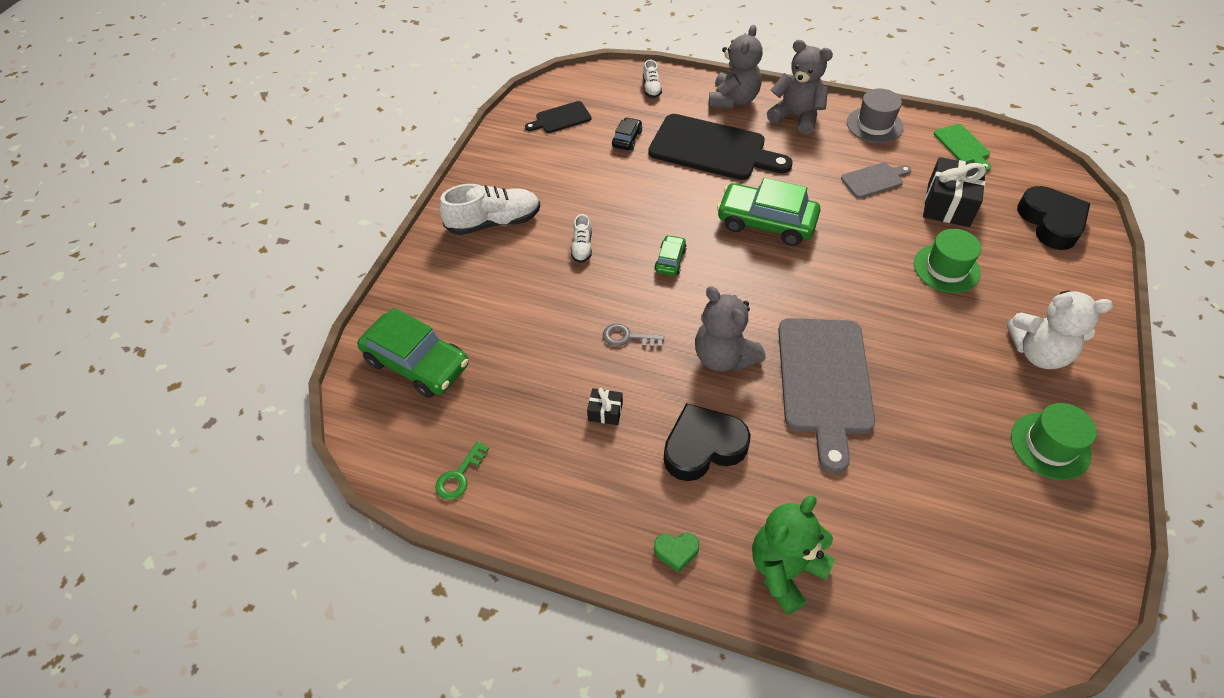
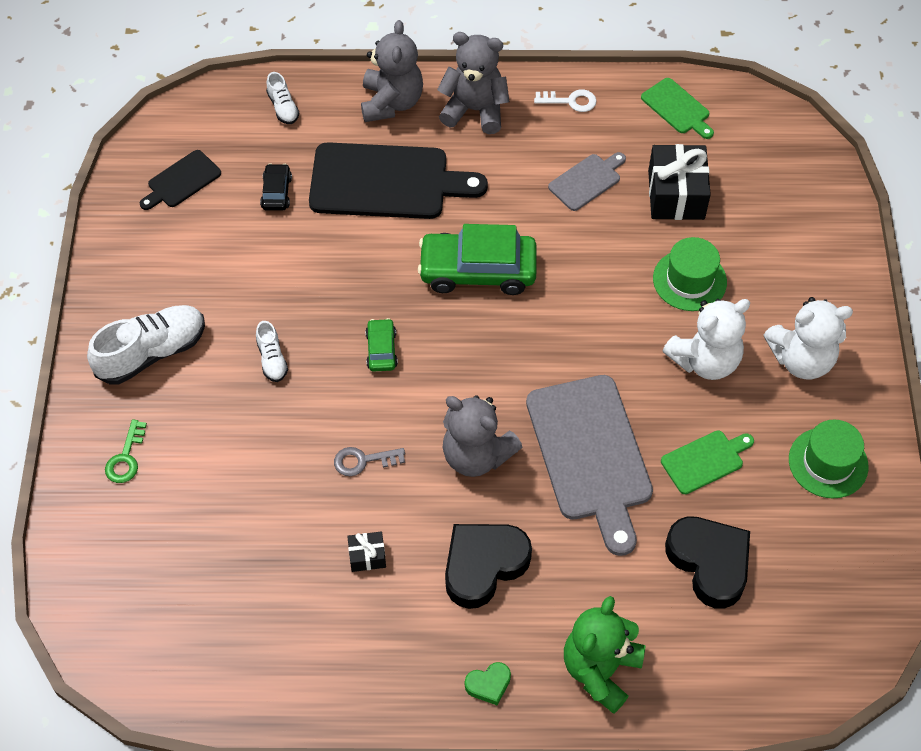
camera: 20 degrees left, 5 degrees up
green car [357,308,469,398] -> none
green key [435,441,489,500] -> green key moved to [105,419,147,483]
grey hat [847,89,903,143] -> white key [534,90,597,112]
black heart [1017,186,1090,250] -> black heart moved to [665,516,750,608]
none -> green cutting board [661,430,754,494]
none -> white teddy bear [663,299,750,380]

